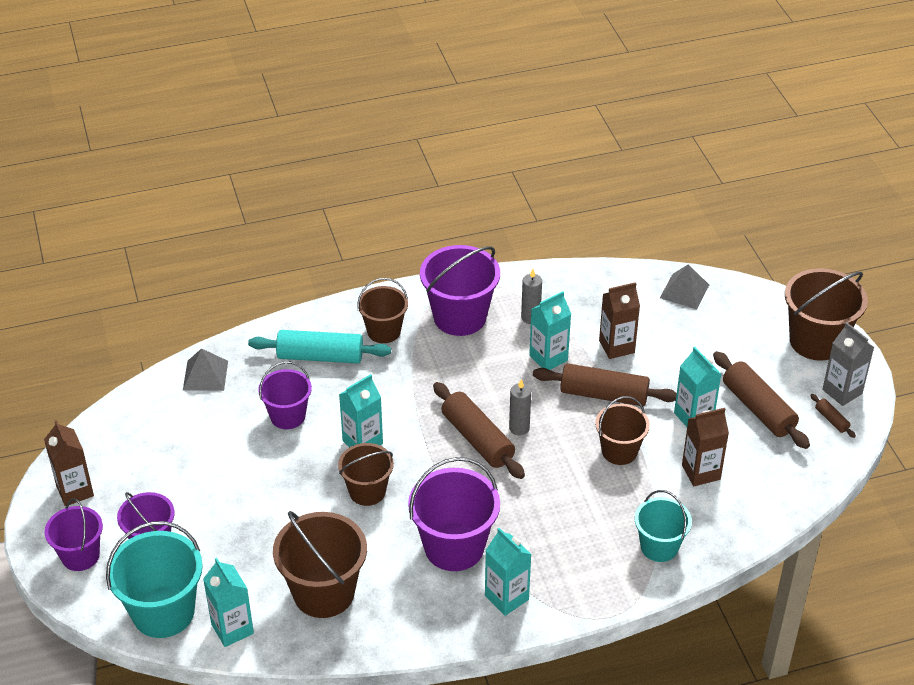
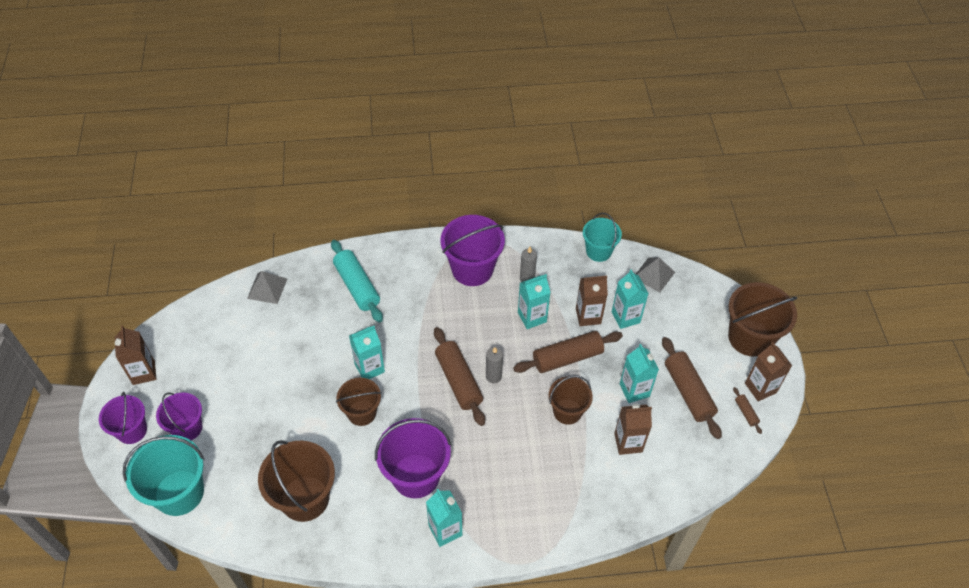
camera: 10 degrees right, 10 degrees up
turquoise carton [203,558,254,647] -> turquoise carton moved to [612,270,649,329]
turquoise rolling pin [248,330,391,364] -> turquoise rolling pin turned 45 degrees clockwise [331,240,383,323]
purple bucket [258,361,312,429] -> none
brown bucket [357,278,408,343] -> none
brown rolling pin [533,363,677,406] -> brown rolling pin turned 45 degrees counterclockwise [513,331,623,373]
turquoise bucket [635,490,692,562] -> turquoise bucket moved to [583,213,622,262]
grey carton [822,322,874,406] -> brown carton [745,342,792,401]

